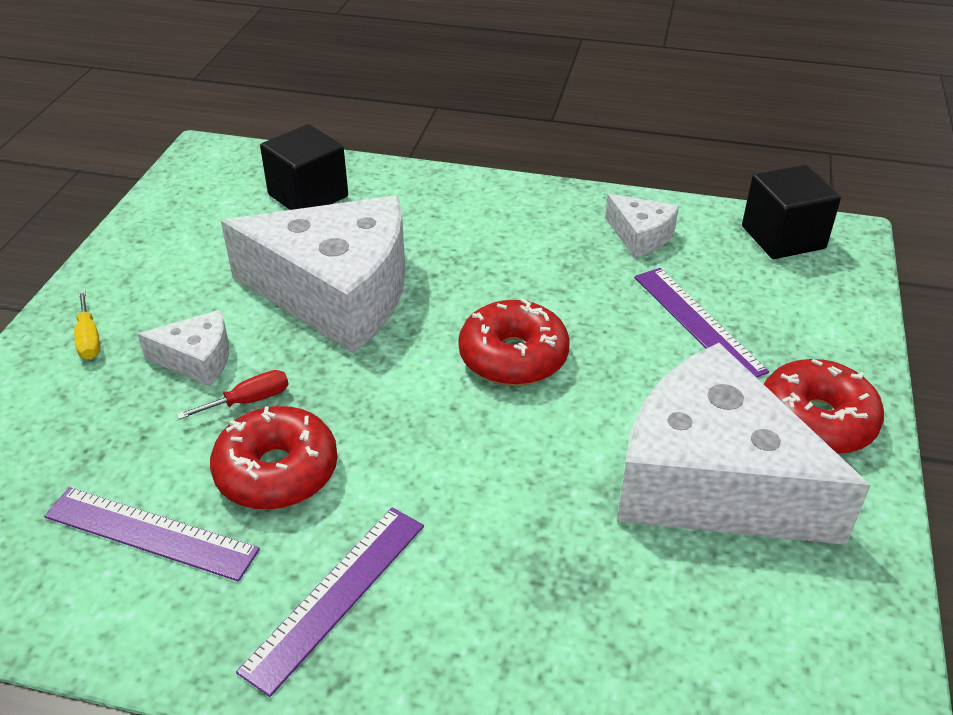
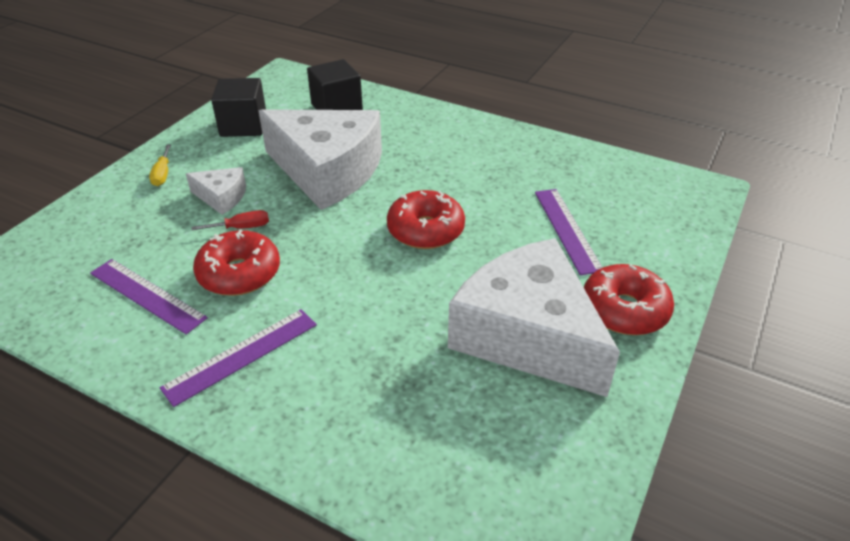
camera: 15 degrees right, 0 degrees up
white cheese [605,194,679,258] -> none
black cube [742,165,841,259] -> black cube moved to [211,78,266,137]

